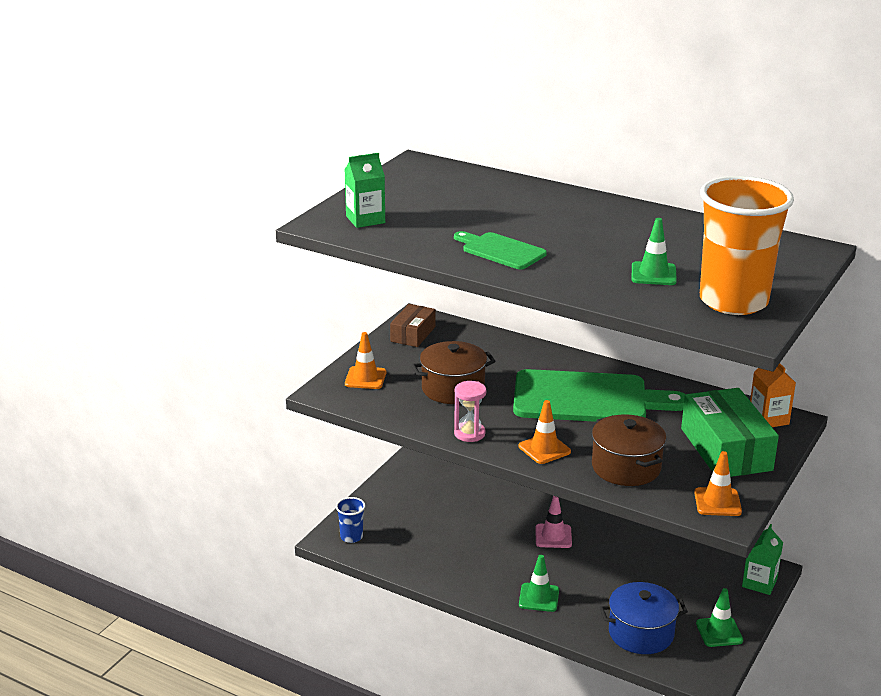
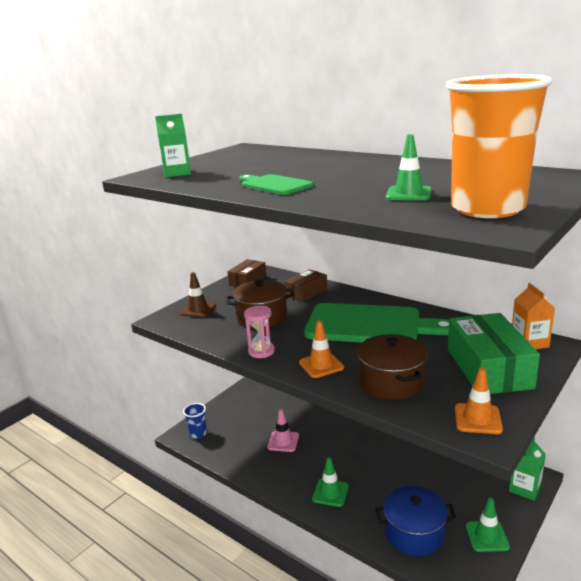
camera: 10 degrees right, 5 degrees down
orange traffic cone [345,332,386,389] -> brown traffic cone [180,272,216,317]
pink traffic cone [535,496,572,548] -> pink traffic cone moved to [267,409,299,452]
none -> brown box [285,269,327,302]

